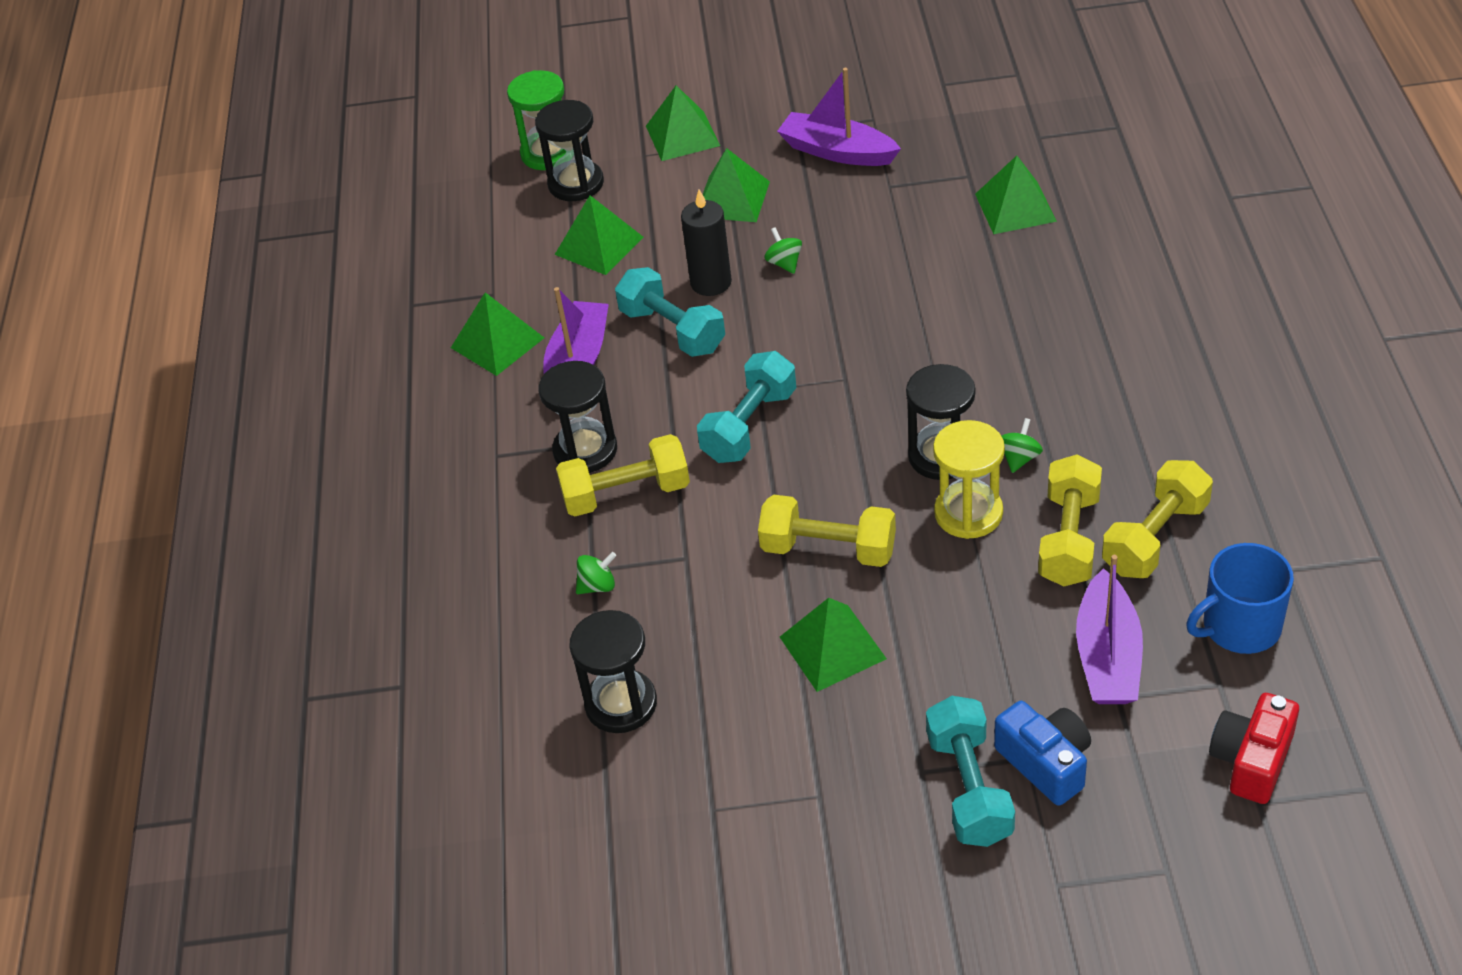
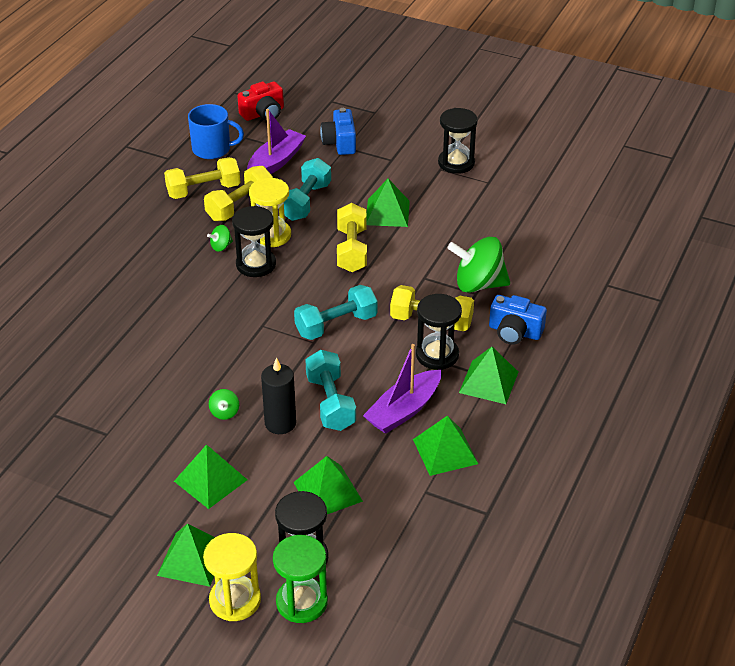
camera: 155 degrees left, 5 degrees down
black hourglass [570,610,657,733] -> black hourglass moved to [438,108,478,174]
green spinning top [576,552,616,594] -> green spinning top [447,237,510,293], size x2.25
yellow dumbbell [758,495,896,567] -> yellow dumbbell turned 45 degrees clockwise [337,203,367,272]
purple boat [777,68,901,166] -> none
turquoise dumbbell [926,696,1015,847] -> turquoise dumbbell moved to [284,158,331,221]
green pyramid [975,156,1057,234] -> green pyramid moved to [459,347,518,404]
none -> yellow hourglass [203,533,261,621]
none -> blue camera [489,295,547,345]

